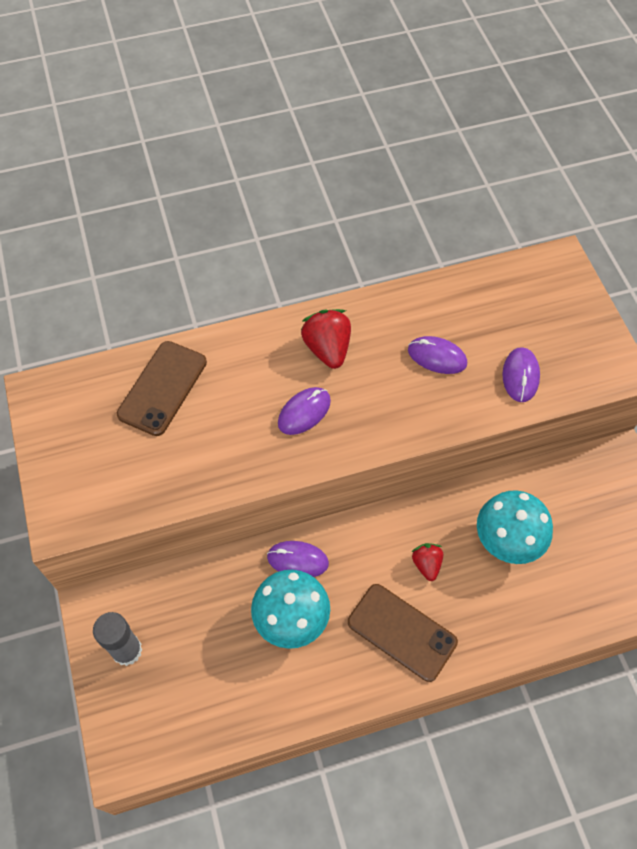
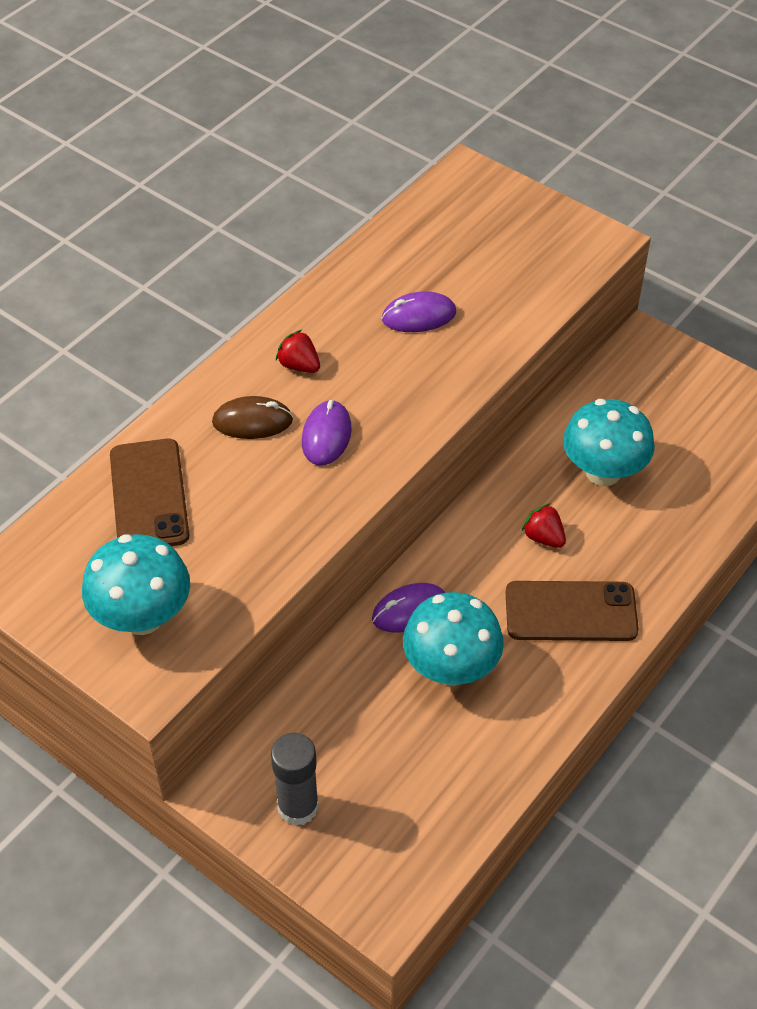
camera: 35 degrees left, 10 degrees down
red strawberry [301,309,351,369] -> red strawberry [276,330,320,373], size x0.62
purple mouse [502,347,540,402] -> none
none -> turquoise mushroom [82,534,190,635]
none -> brown mouse [212,396,293,439]

